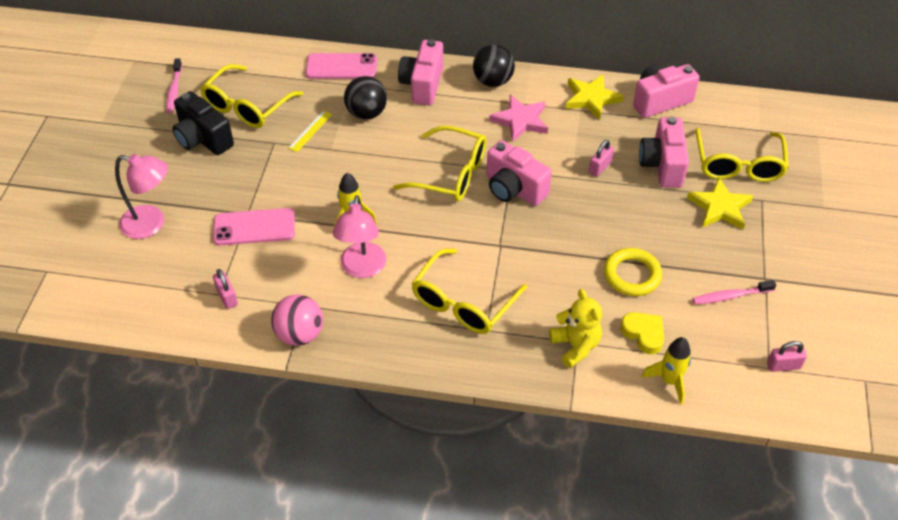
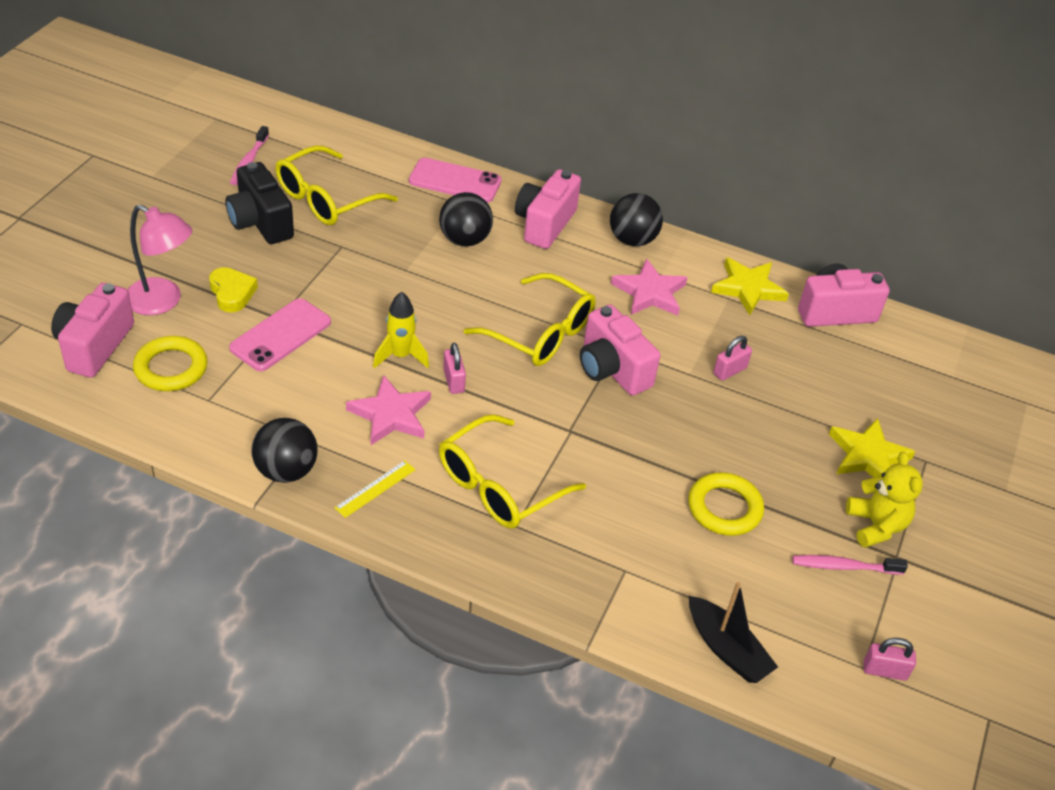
camera: 10 degrees right, 5 degrees down
pink phone [213,208,295,246] -> pink phone turned 60 degrees counterclockwise [229,298,331,371]
pink padlock [213,269,238,309] -> pink padlock moved to [443,343,466,394]
pink ball [271,294,323,346] -> black ball [251,418,318,483]
yellow ruler [288,110,332,152] -> yellow ruler moved to [335,460,416,518]
pink lamp [333,195,386,278] -> pink star [346,375,431,445]
yellow teddy bear [549,289,602,368] -> yellow teddy bear moved to [846,452,923,548]
yellow heart [620,312,664,354] -> yellow heart moved to [209,267,258,313]
pink camera [639,117,689,188] -> pink camera moved to [51,283,134,378]
yellow rocket [642,337,691,405] -> black boat [689,582,778,683]
yellow glasses [695,128,789,182] -> none
none -> yellow ring [133,336,208,391]

